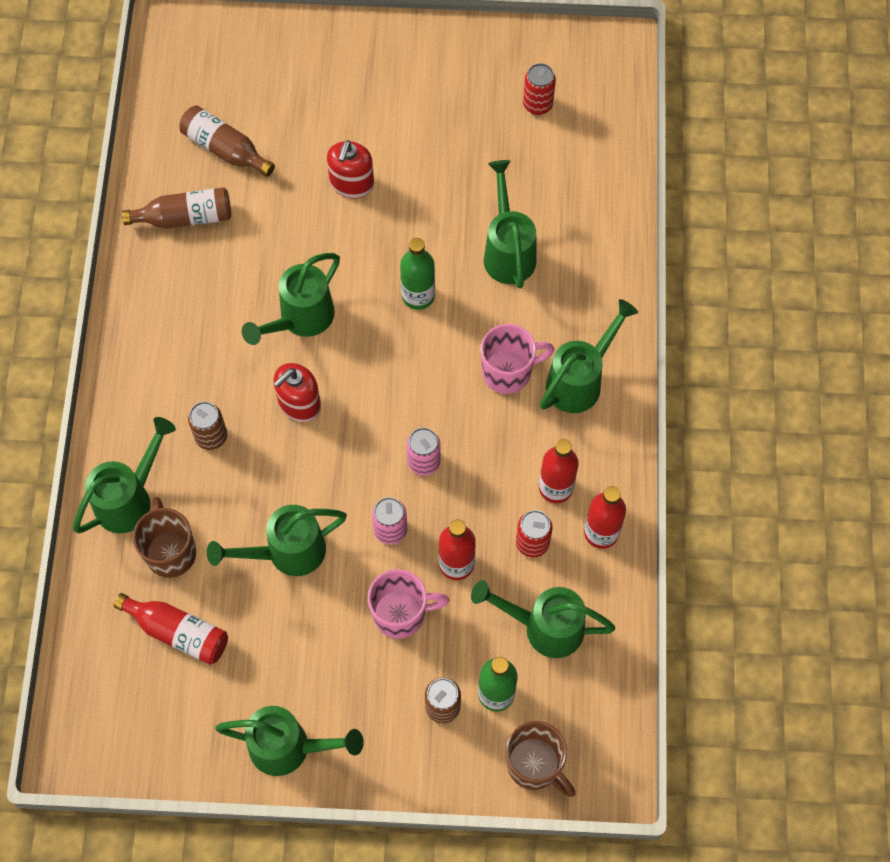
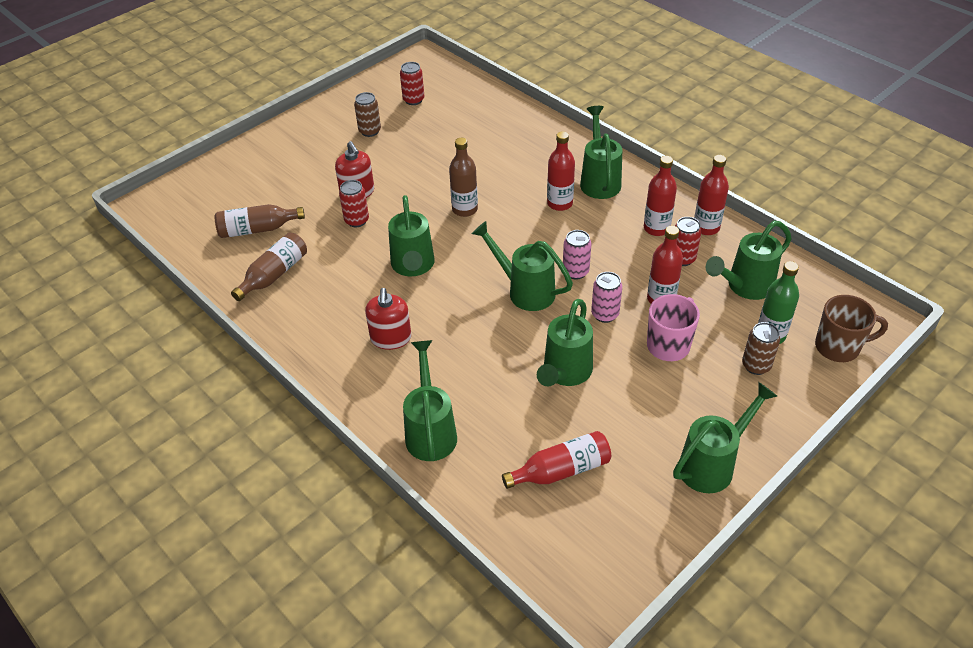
camera: 45 degrees left, 20 degrees down
brown mug [133,497,196,578] -> none
brown can [188,402,227,450] -> brown can moved to [354,92,381,137]
red soap dispenser [274,363,321,423] -> red soap dispenser moved to [365,288,411,350]
green bottle [400,238,435,310] -> brown bottle [449,138,478,217]
pink mug [480,324,554,394] -> red bottle [547,131,575,211]
green watering can [484,160,537,289] -> green watering can moved to [472,221,573,311]
none -> red can [339,180,369,227]

